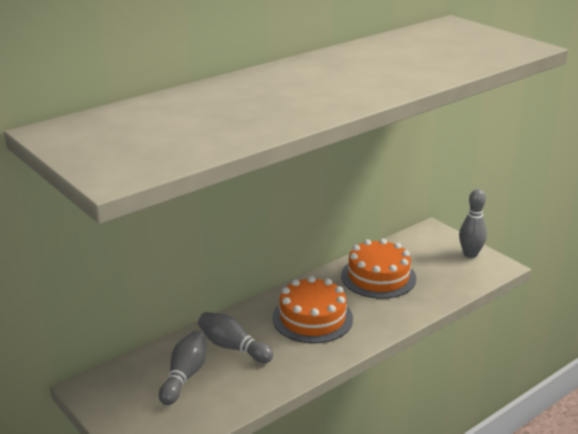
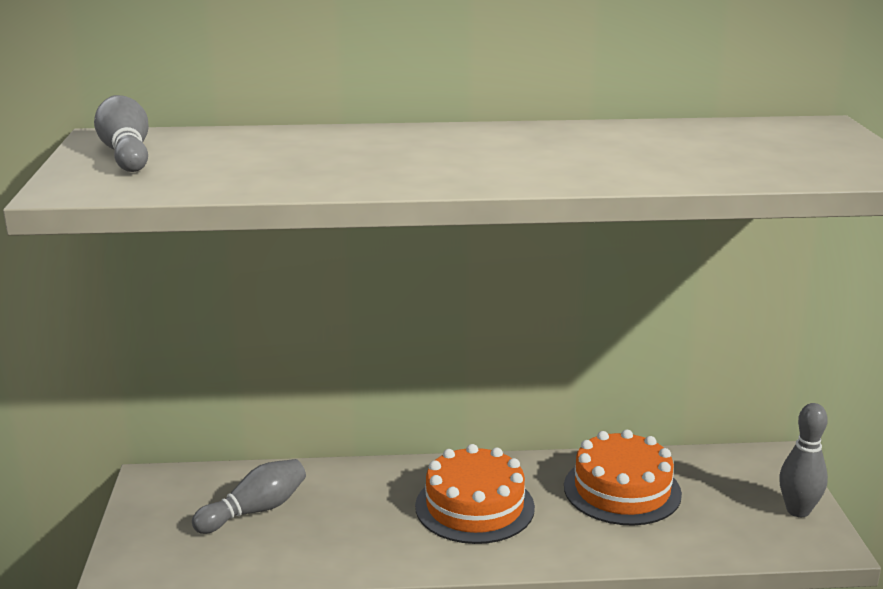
camera: 35 degrees right, 5 degrees down
grey bowling pin [198,312,273,363] -> grey bowling pin moved to [94,95,149,172]

